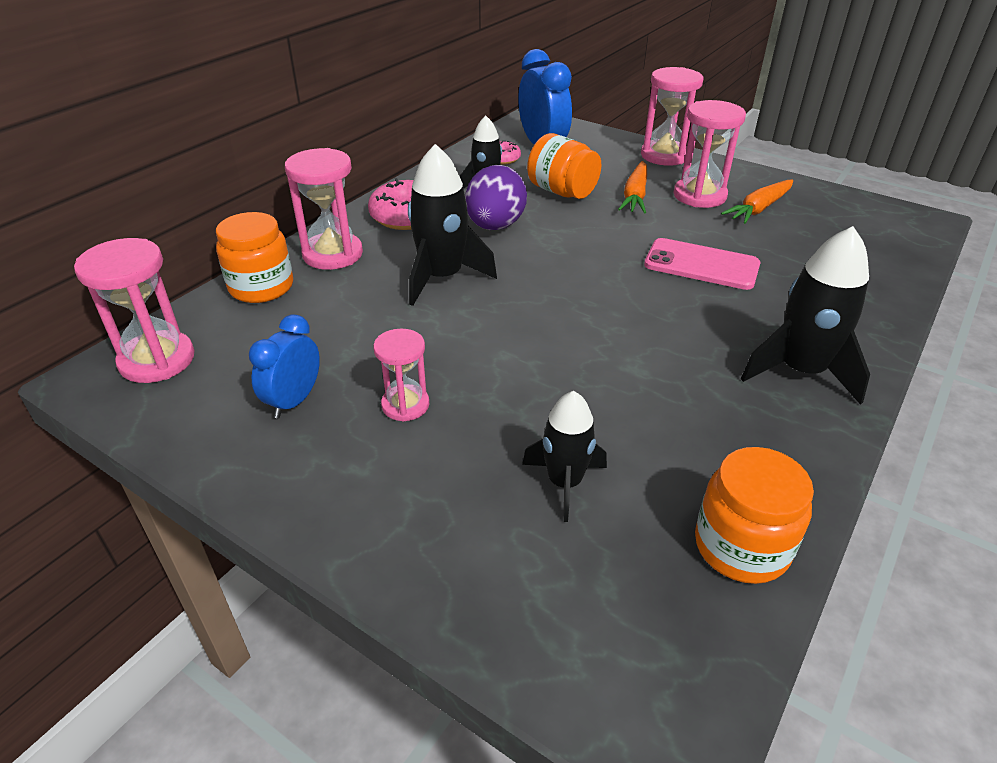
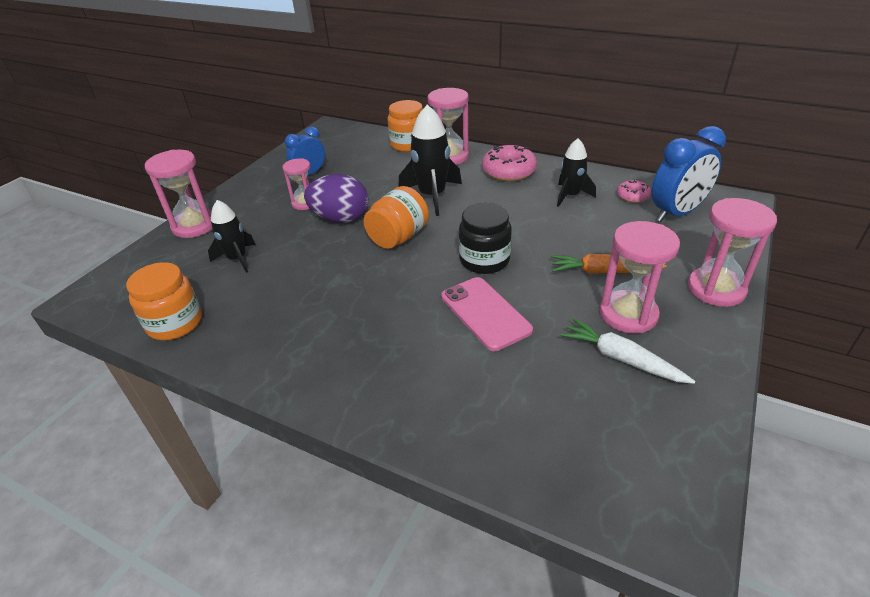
camera: 85 degrees right, 0 degrees up
pink hourglass [74,238,195,383] -> pink hourglass moved to [145,150,212,238]
blue clock [249,314,320,418] -> blue clock turned 60 degrees counterclockwise [285,127,325,175]
purple egg [465,165,527,230] -> purple egg moved to [304,174,368,223]
orange jar [527,133,601,199] -> orange jar moved to [363,186,429,249]
pink phone [644,238,760,290] -> pink phone turned 45 degrees counterclockwise [441,277,533,351]
orange carrot [721,180,793,224] -> white carrot [561,318,695,384]
black rocket [741,226,870,405] -> none
none -> black jar [459,203,512,274]

